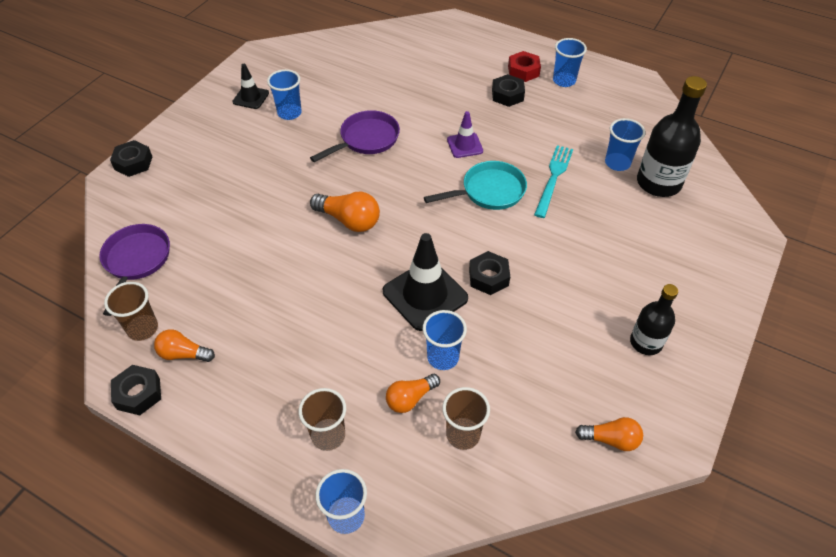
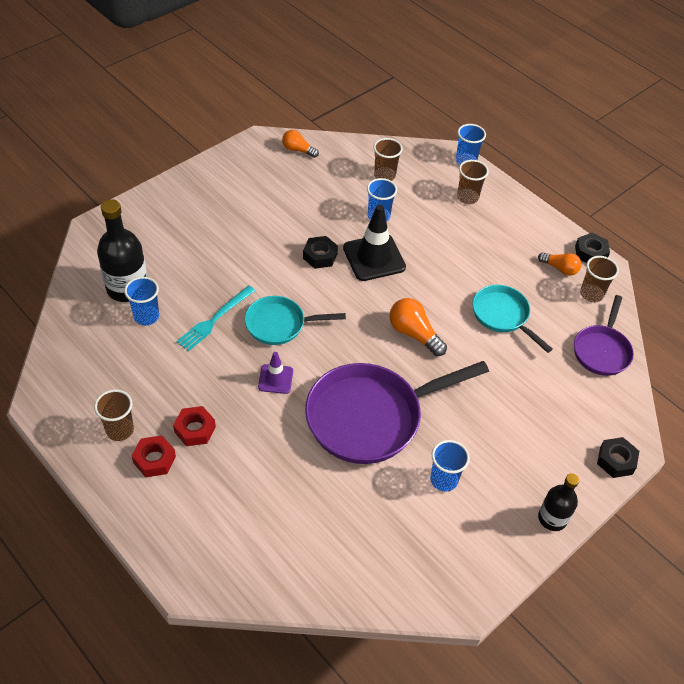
camera: 165 degrees left, 0 degrees up
black traffic cone [233,64,269,109] -> none
purple pan [310,110,400,162] -> purple pan [305,361,489,464], size x1.79
orange light bulb [386,374,440,413] -> none
black nut [492,74,525,107] -> red nut [173,406,216,446]
blue cup [553,38,587,87] -> brown cup [94,389,134,441]
black bottle [630,284,678,355] -> black bottle moved to [538,473,579,531]
none -> turquoise pan [472,285,553,353]

